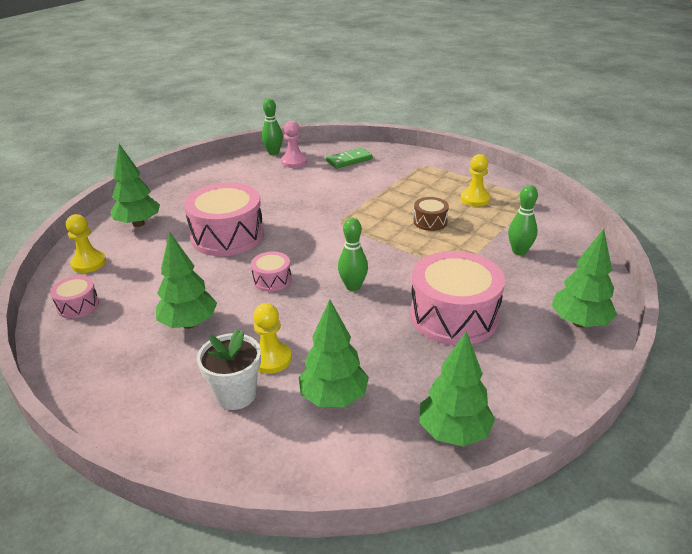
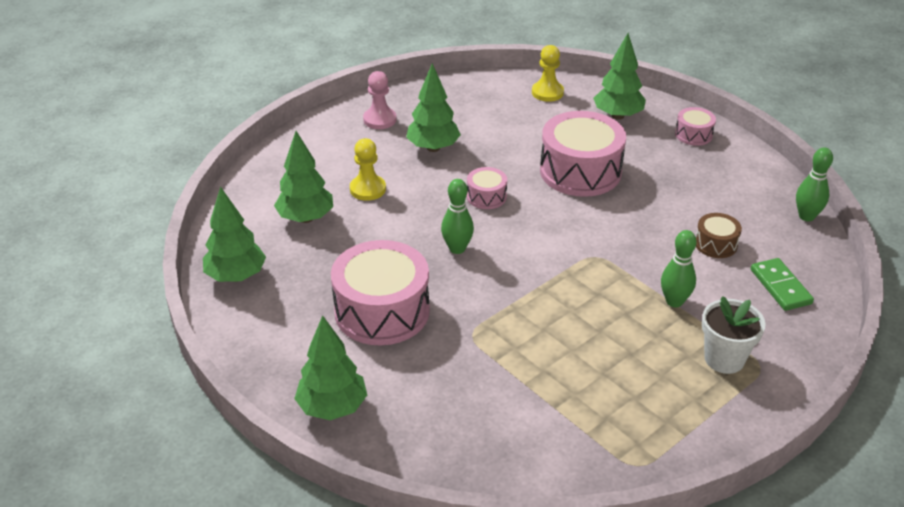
camera: 100 degrees right, 5 degrees up
pink drum [50,276,99,319] -> pink drum moved to [675,107,716,146]
white flower pot [197,329,261,410] -> white flower pot moved to [702,296,766,374]
pink pawn [281,121,307,168] -> pink pawn moved to [363,71,397,129]
brown drum [413,197,449,231] -> brown drum moved to [696,213,742,258]
yellow pawn [461,154,491,207] -> none
green bowling pin [508,185,538,256] -> green bowling pin moved to [661,230,697,307]

